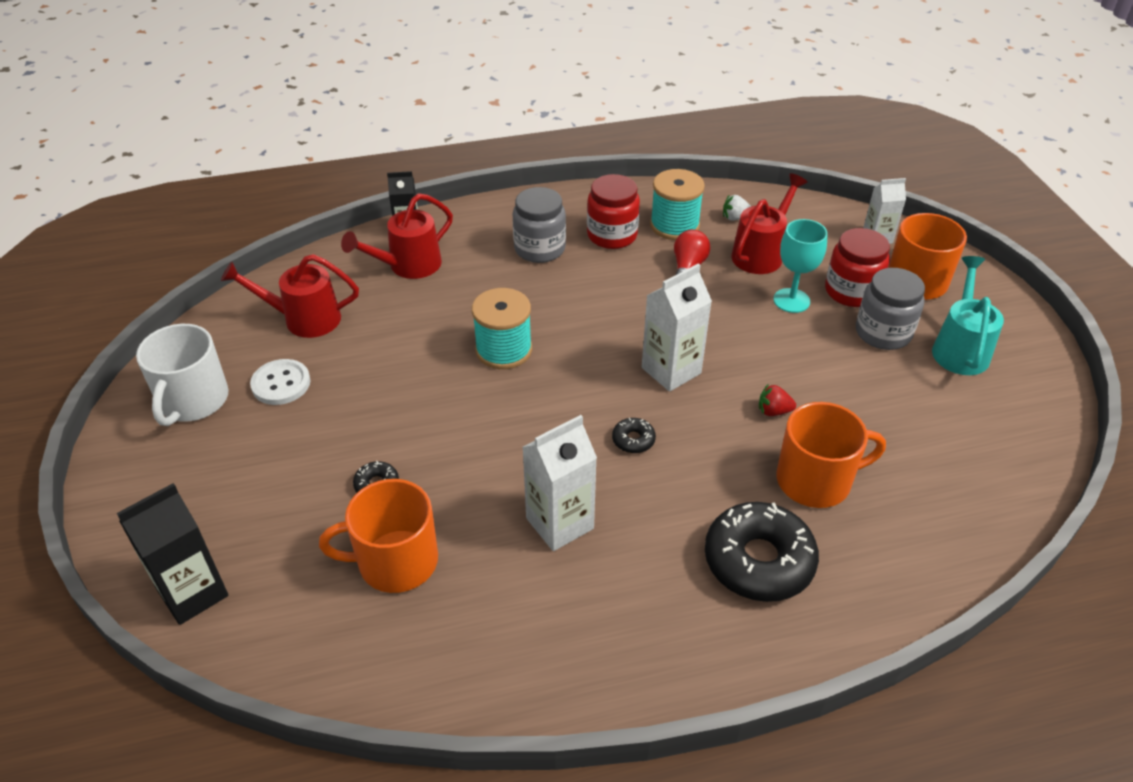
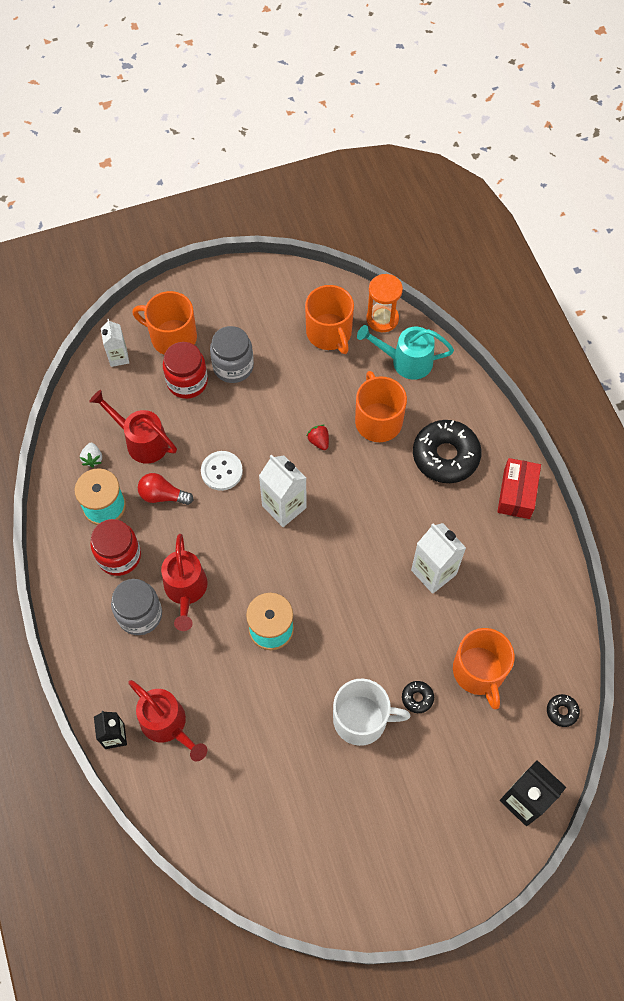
camera: 95 degrees left, 20 degrees up
white mug [136,324,229,426] -> white mug moved to [333,679,410,746]
red watering can [221,254,359,338] -> red watering can moved to [161,534,208,631]
white button [250,359,311,405] -> white button moved to [201,451,243,491]
black donut [612,418,656,453] -> black donut moved to [547,694,580,727]
red strawberry [759,384,796,416] -> red strawberry turned 150 degrees clockwise [307,425,329,450]
turquoise goblet [773,219,828,313] -> none
turquoise watering can [932,256,1004,375] -> turquoise watering can moved to [357,325,454,380]
none -> orange mug [305,285,354,354]
none -> orange hourglass [366,274,403,332]
none -> red box [497,458,541,519]

